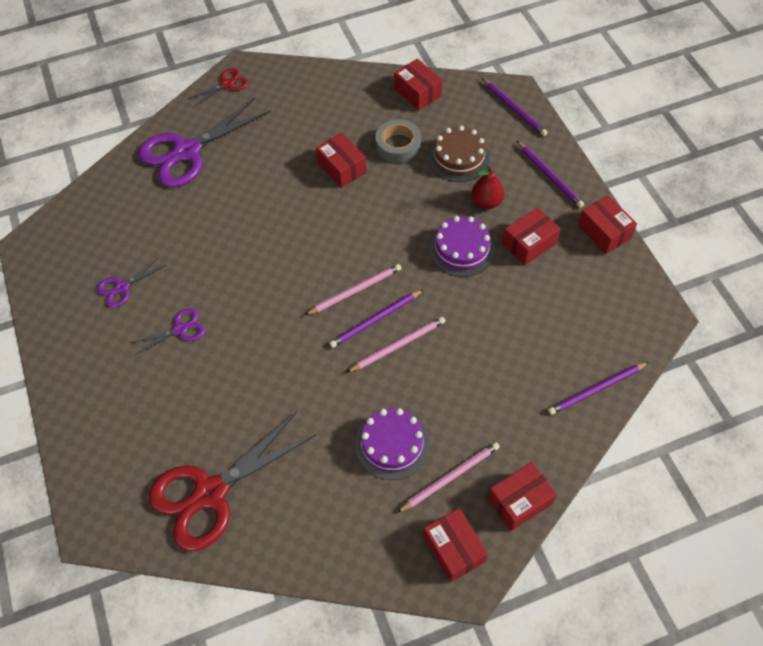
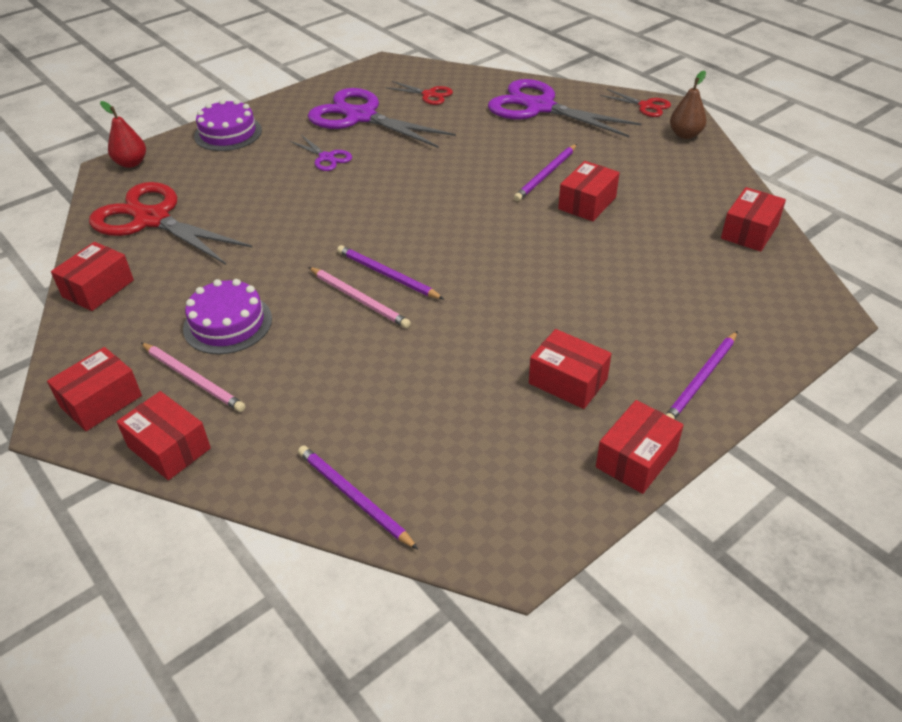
camera: 70 degrees right, 15 degrees down
purple scissors [97,256,166,308] -> purple scissors [308,88,456,148], size x2.13
pink pencil [305,264,402,315] -> none
grey tape [375,119,421,163] -> none
brown cake [429,126,490,182] -> none
purple cake [429,216,495,277] -> purple cake moved to [194,99,262,151]
red pear [472,166,505,209] -> red pear moved to [100,101,146,168]
purple pencil [482,78,548,136] -> purple pencil moved to [514,144,577,201]
none -> red box [51,242,134,311]
none -> red scissors [385,81,453,105]
none -> brown pear [670,70,707,139]

